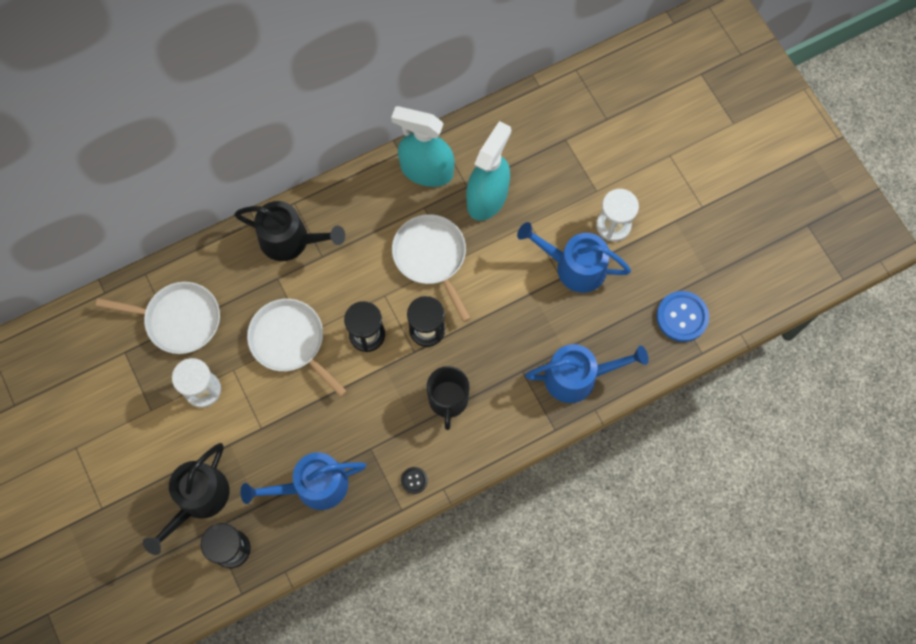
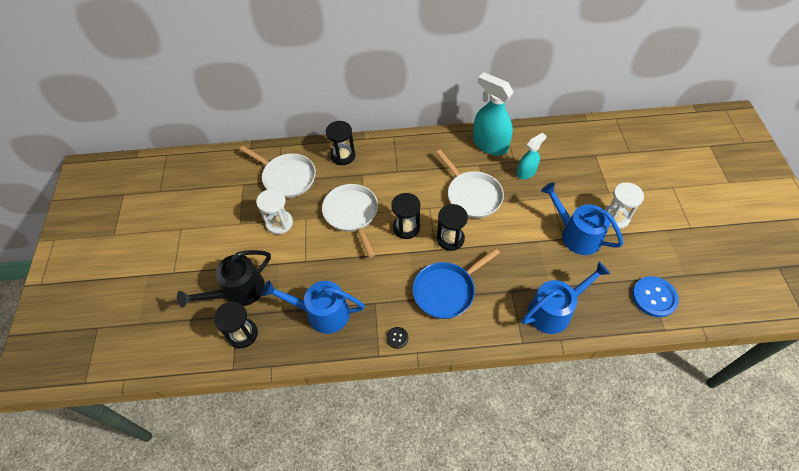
camera: 25 degrees right, 15 degrees down
black watering can [234,201,345,261] -> none
white pan [392,214,471,322] -> white pan turned 150 degrees clockwise [436,150,504,218]
black mug [427,366,470,430] -> blue pan [413,248,500,319]
turquoise spray bottle [466,121,511,221] -> turquoise spray bottle [517,133,546,179], size x0.58
blue watering can [525,344,648,403] -> blue watering can turned 45 degrees counterclockwise [522,261,611,334]
none -> black hourglass [326,121,355,165]

